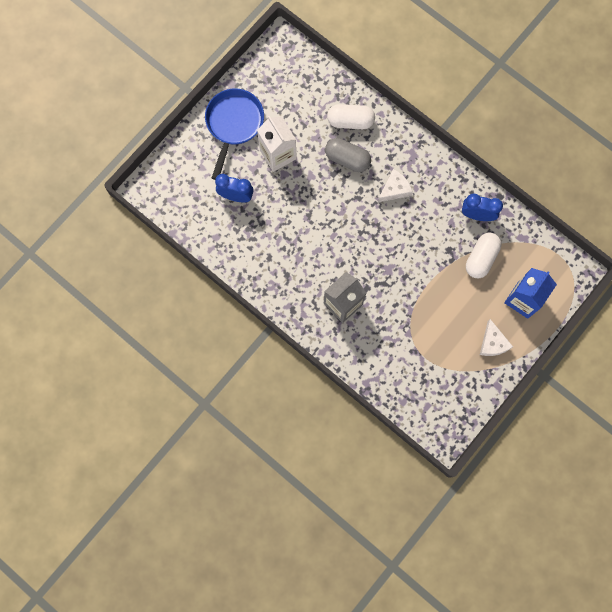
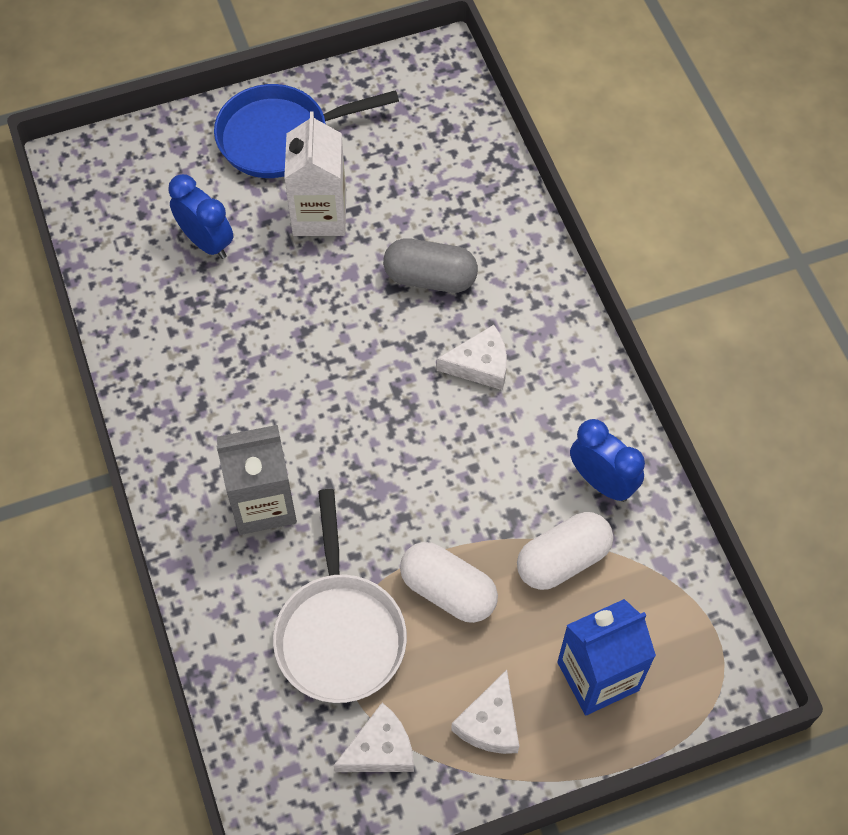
camera: 30 degrees right, 15 degrees down
blue pan [205,89,264,180] -> blue pan turned 150 degrees counterclockwise [214,84,399,178]
grey capsule [325,138,371,172] -> grey capsule turned 45 degrees counterclockwise [383,238,478,293]
white capsule [327,104,375,129] -> white capsule moved to [400,542,498,623]
none -> white pan [273,489,407,703]
none -> white cheese [334,703,414,772]

